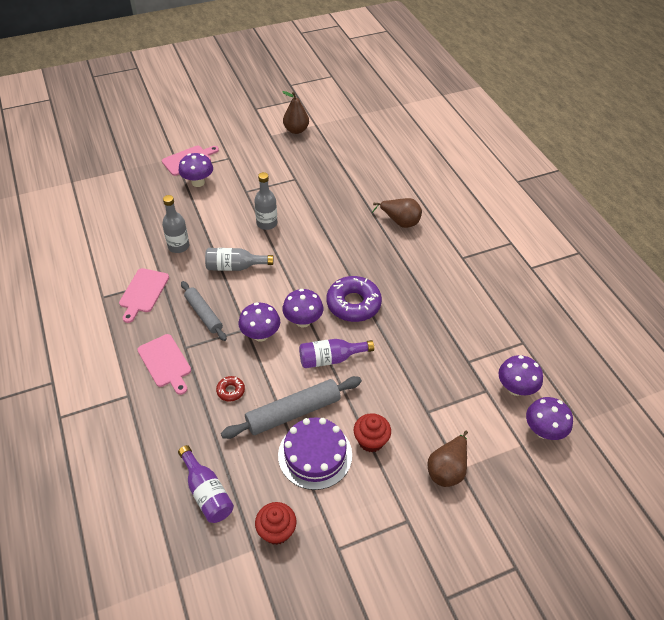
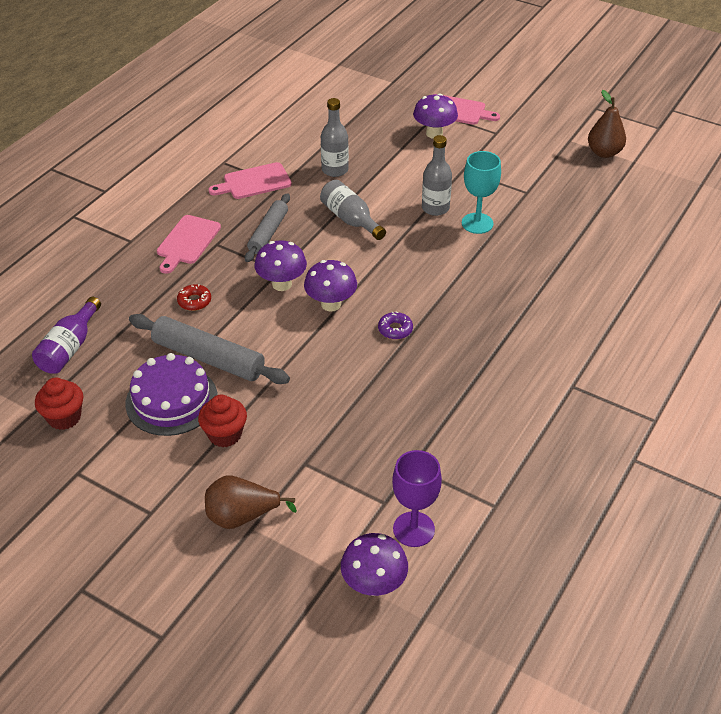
camera: 55 degrees right, 5 degrees down
purple bottle [299,339,374,368] -> none
purple donut [327,276,382,322] -> purple donut [378,312,413,339], size x0.47
brown pear [372,198,422,228] -> none
purple mushroom [498,355,543,396] -> purple goblet [392,450,442,547]
none -> turquoise goblet [462,151,501,234]

